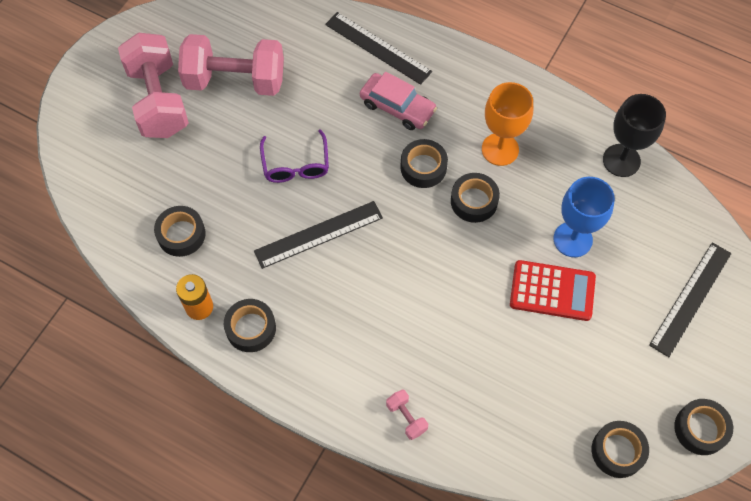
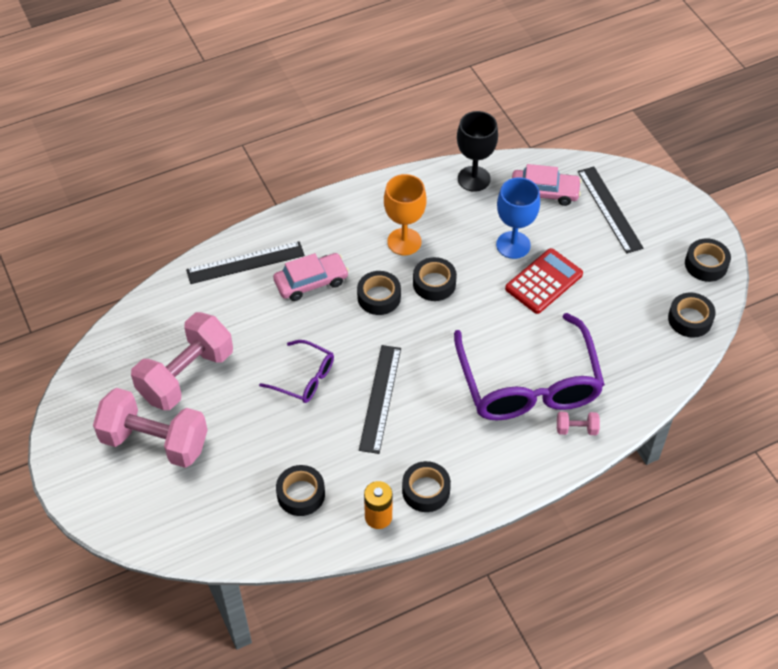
camera: 55 degrees left, 10 degrees down
none -> purple glasses [454,313,605,421]
none -> pink car [512,164,582,206]

